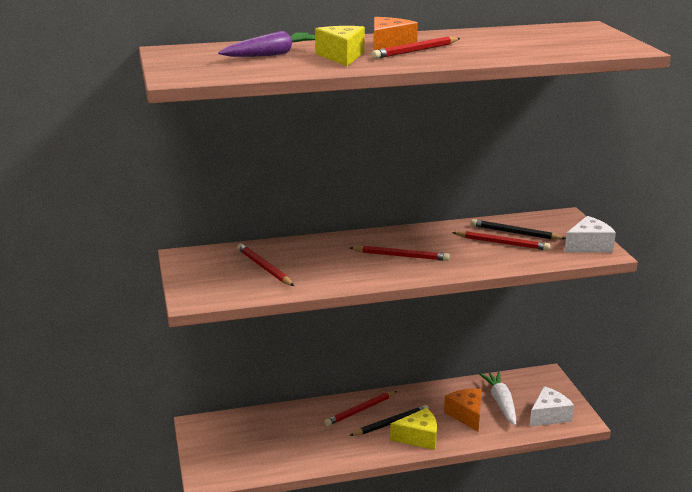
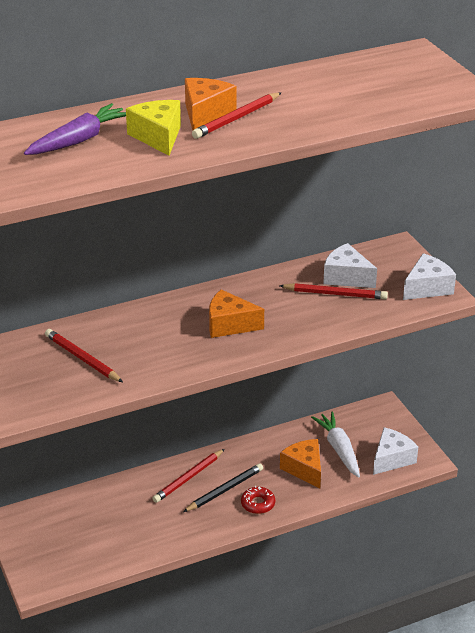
camera: 10 degrees left, 10 degrees up
red pencil [350,246,450,261] -> orange cheese [209,290,264,338]
yellow cheese [390,408,437,450] -> red donut [241,486,275,514]
black pencil [471,219,566,240] -> white cheese [323,243,377,288]

